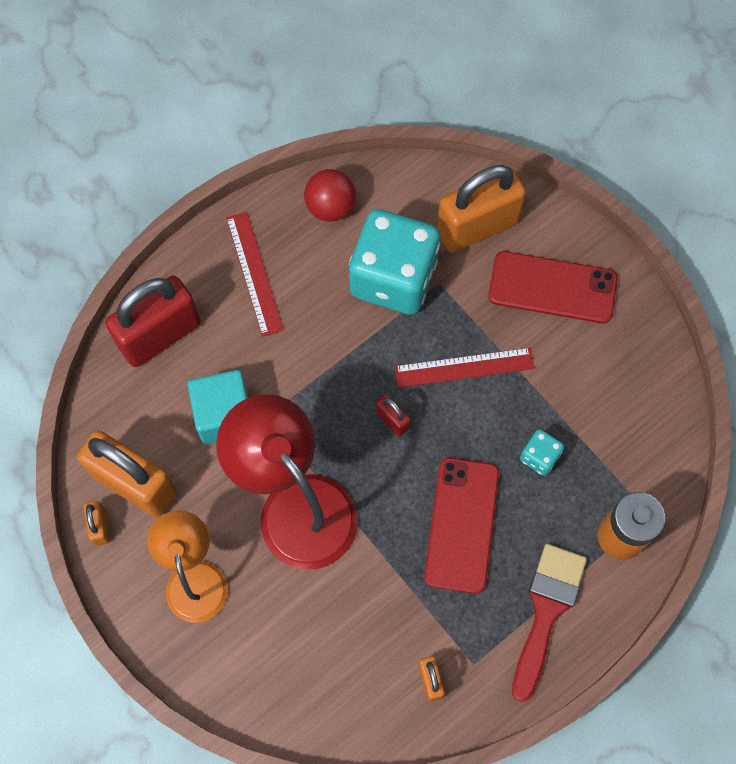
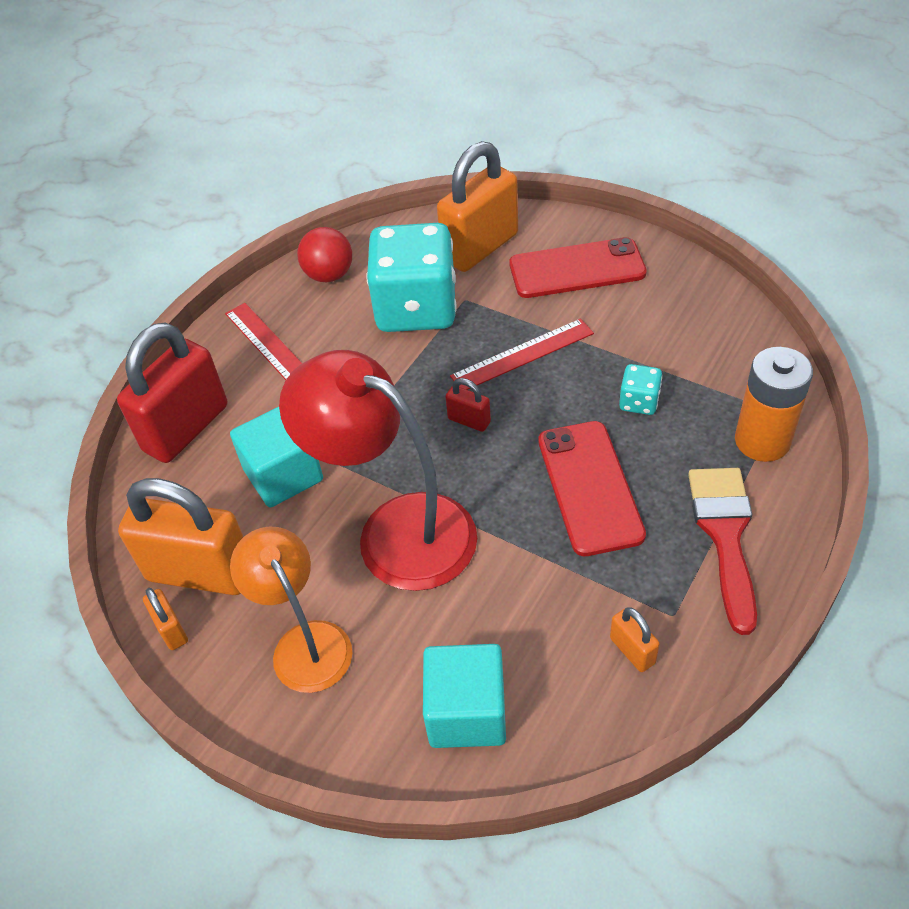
camera: 15 degrees left, 20 degrees down
none -> turquoise cube [423,644,506,748]

